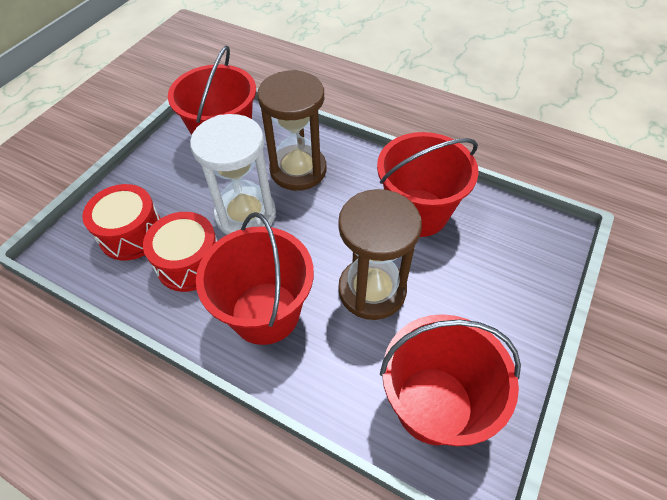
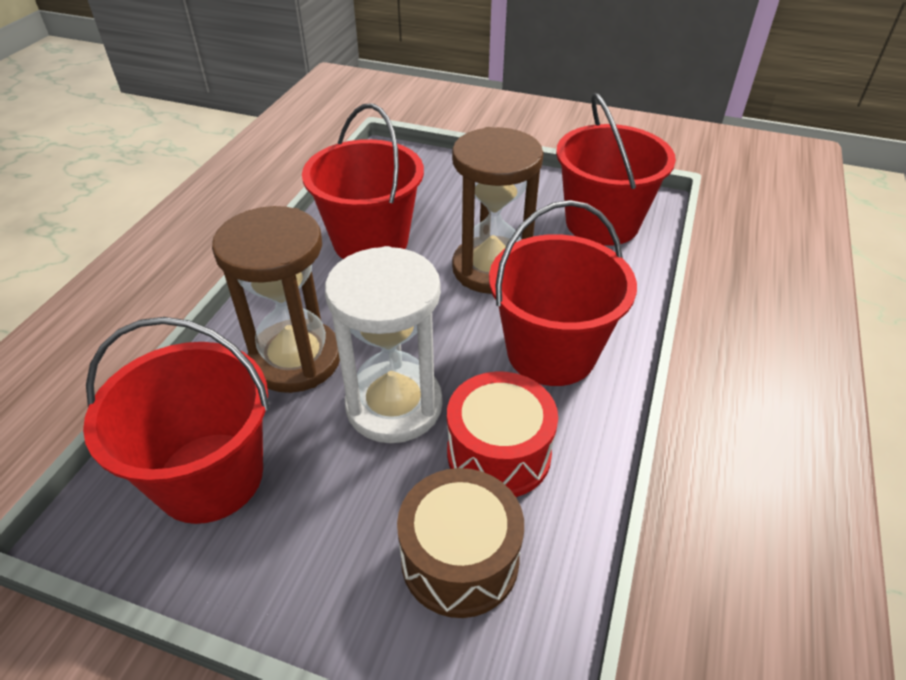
camera: 100 degrees left, 10 degrees down
red drum [82,184,161,261] -> brown drum [397,468,524,618]

